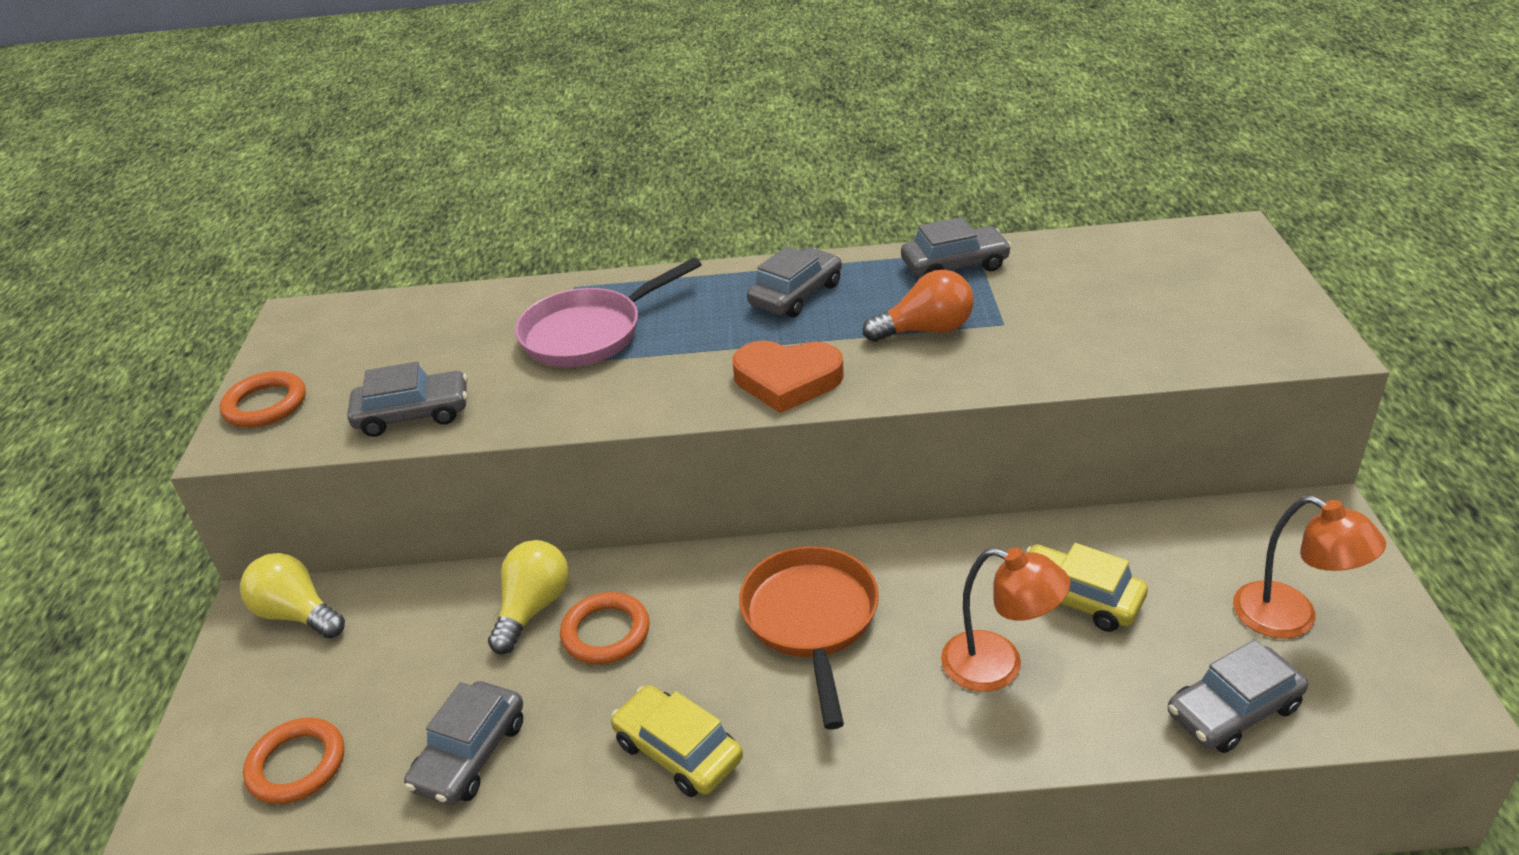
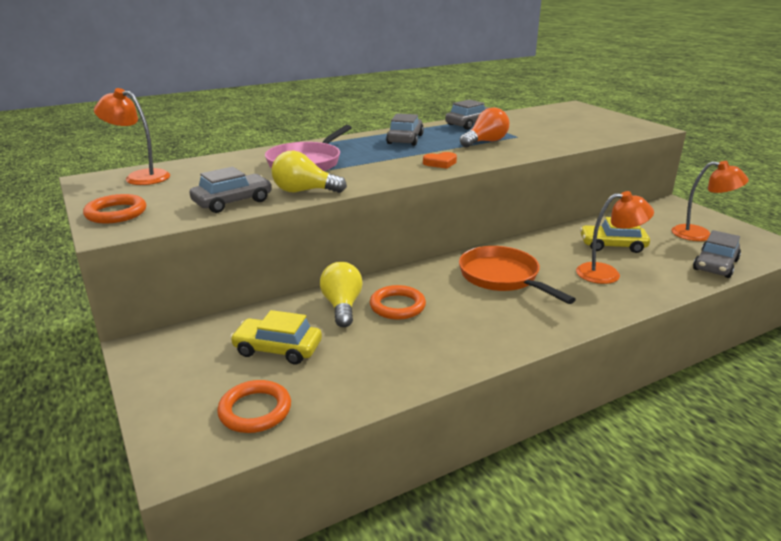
camera: 30 degrees left, 10 degrees down
yellow light bulb [240,553,345,639] -> yellow light bulb moved to [271,151,347,193]
grey car [404,681,523,806] -> none
yellow car [611,685,743,797] -> yellow car moved to [230,310,322,365]
orange heart [732,341,844,413] -> orange heart [423,152,457,169], size x0.56
none -> orange lamp [94,88,170,185]

